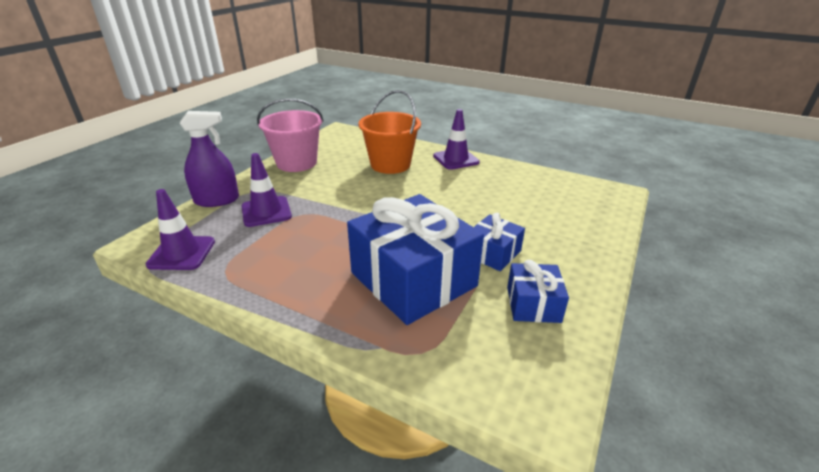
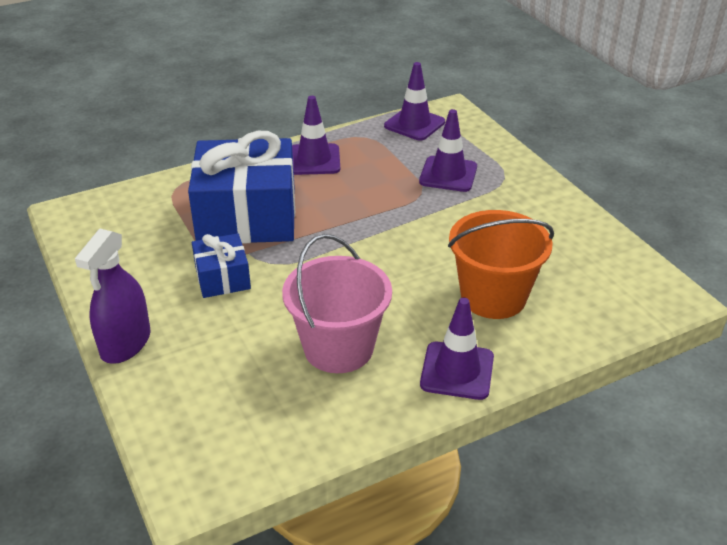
camera: 125 degrees right, 5 degrees up
purple spray bottle [180,111,239,207] -> purple spray bottle moved to [75,229,151,364]
pink bucket [257,98,324,172] -> pink bucket moved to [282,234,392,373]
blue gift [507,260,569,323] -> none
none -> purple traffic cone [292,96,340,175]

